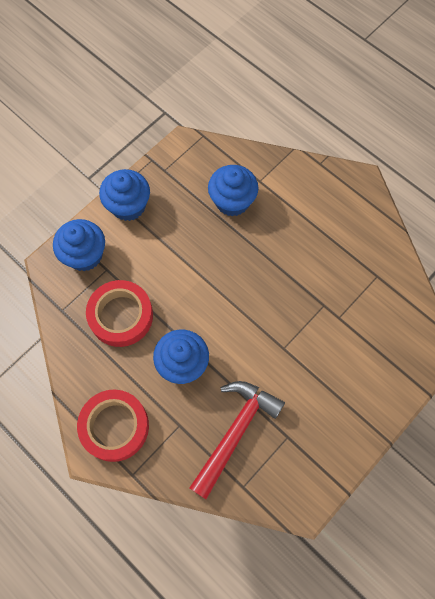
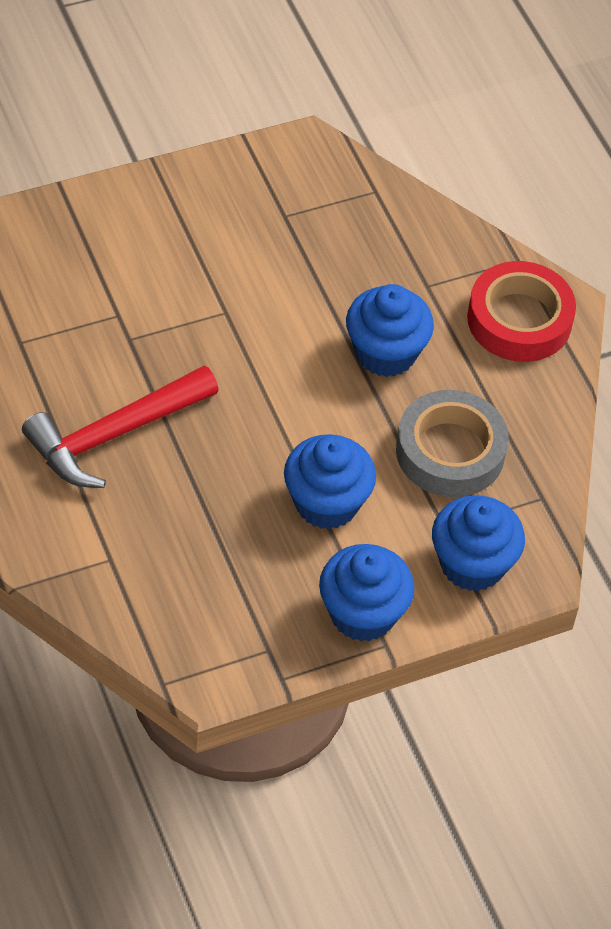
camera: 160 degrees left, 15 degrees down
red tape [86,280,153,347] -> grey tape [396,390,509,497]
red hammer [189,381,285,499] -> red hammer moved to [22,366,219,488]
blue cupcake [208,165,258,217] -> blue cupcake moved to [284,434,376,529]

